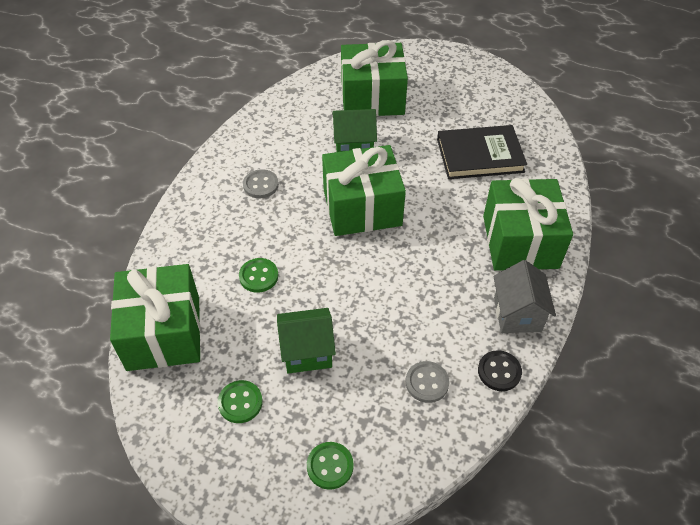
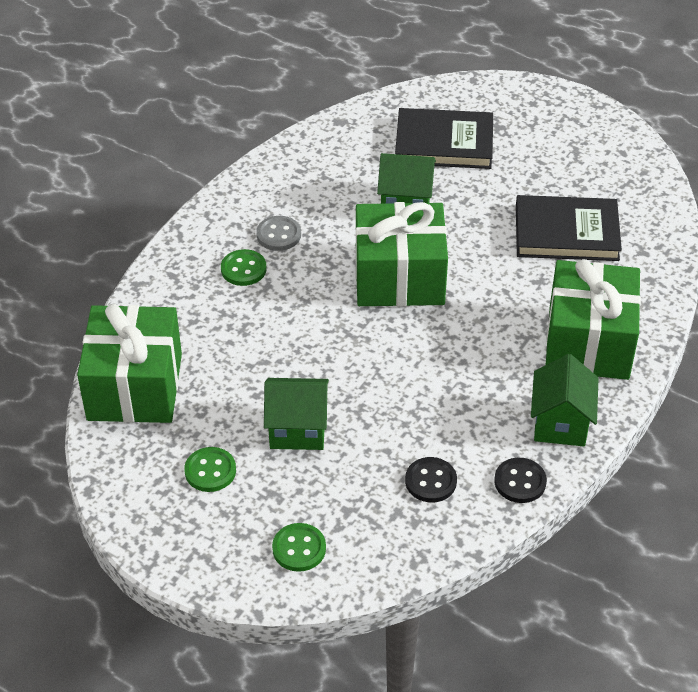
camera: 10 degrees right, 5 degrees down
green button [239,258,278,292] -> green button moved to [221,249,267,286]
green gift [341,40,408,116] -> black book [395,108,493,169]
grey button [406,361,449,403] -> black button [405,457,457,502]
grey house [493,260,556,333] -> green house [531,354,599,446]

